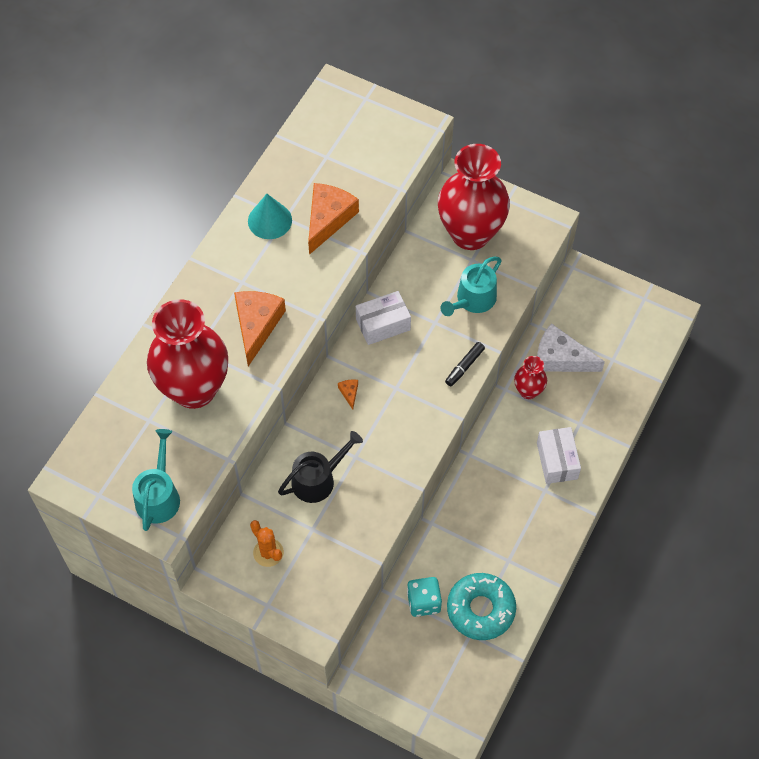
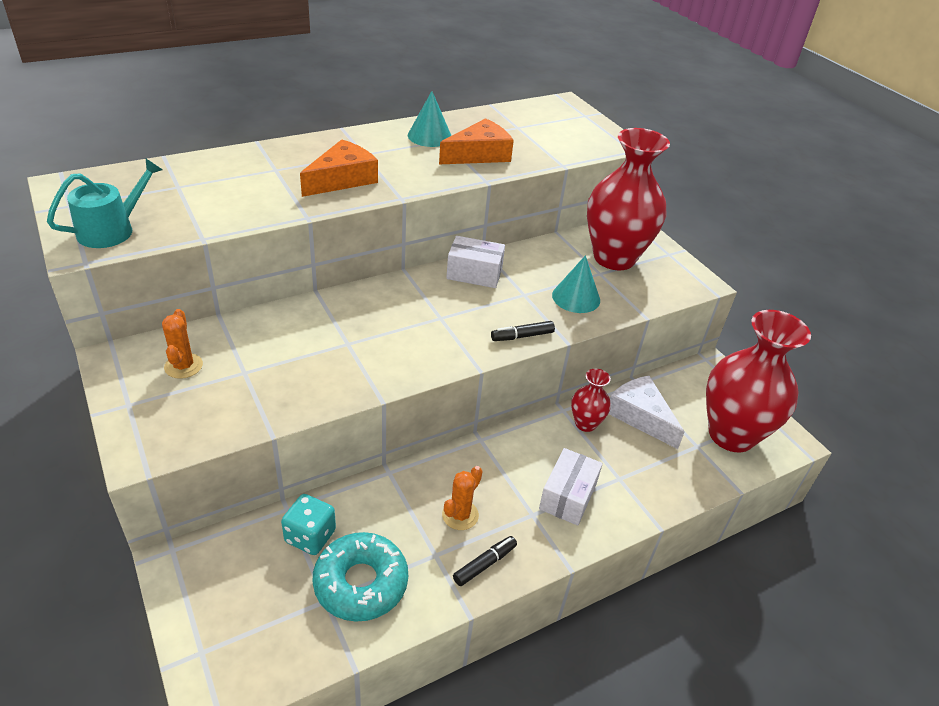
camera: 30 degrees right, 20 degrees down
red vase [147,299,228,409] -> red vase moved to [706,310,811,452]
black watering can [278,431,363,503] -> none
orange cheese [338,380,358,410] -> none
turquoise watering can [440,257,502,316] -> turquoise cone [552,255,600,313]
none -> orange cactus [442,466,483,530]
none -> black marker [453,536,517,586]

